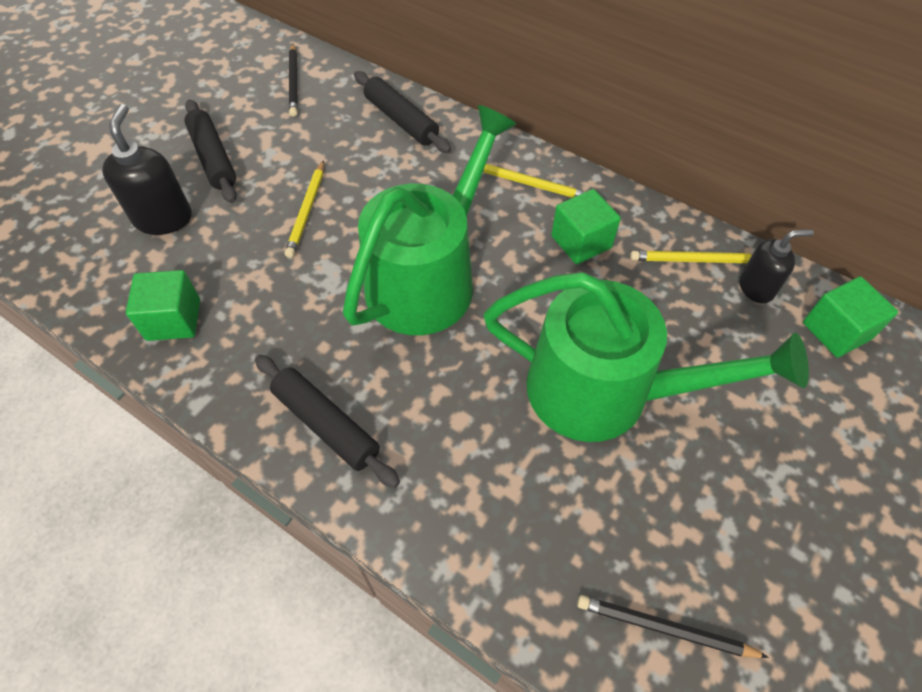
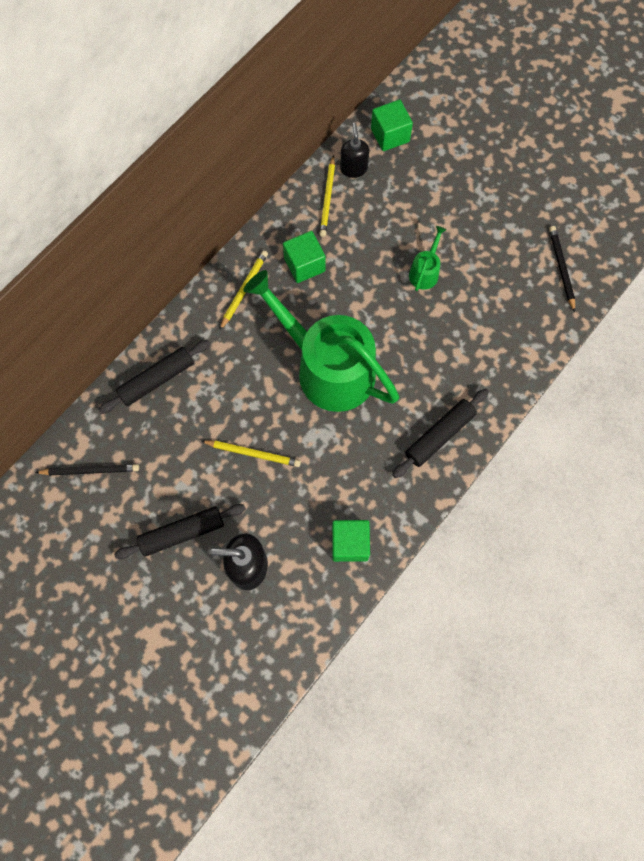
camera: 85 degrees left, 15 degrees up
green watering can [483,272,809,442] -> green watering can [409,226,447,291], size x0.40
black pencil [577,595,769,658] -> black pencil turned 150 degrees clockwise [549,226,575,312]

